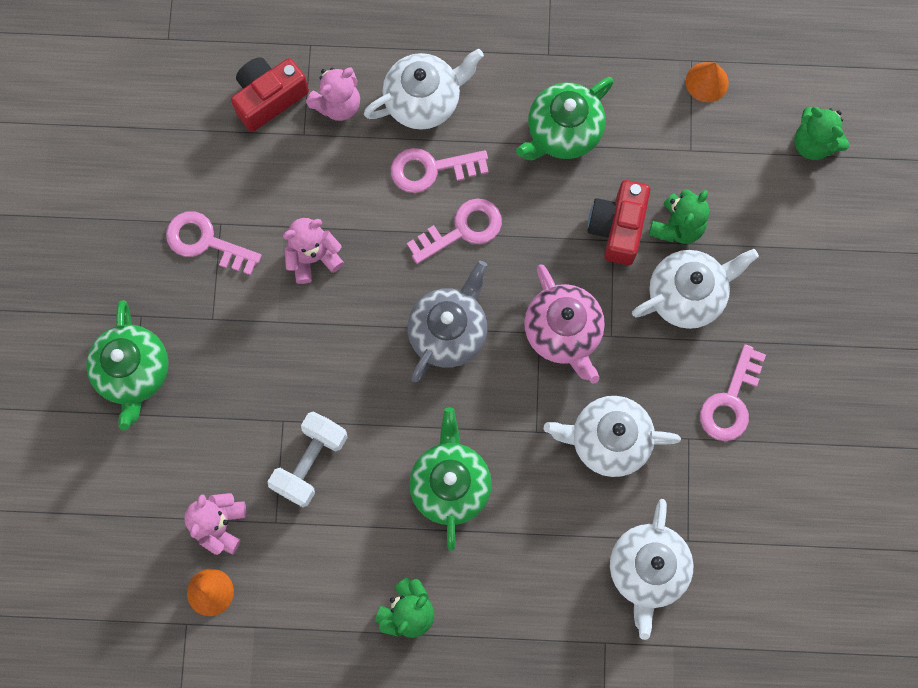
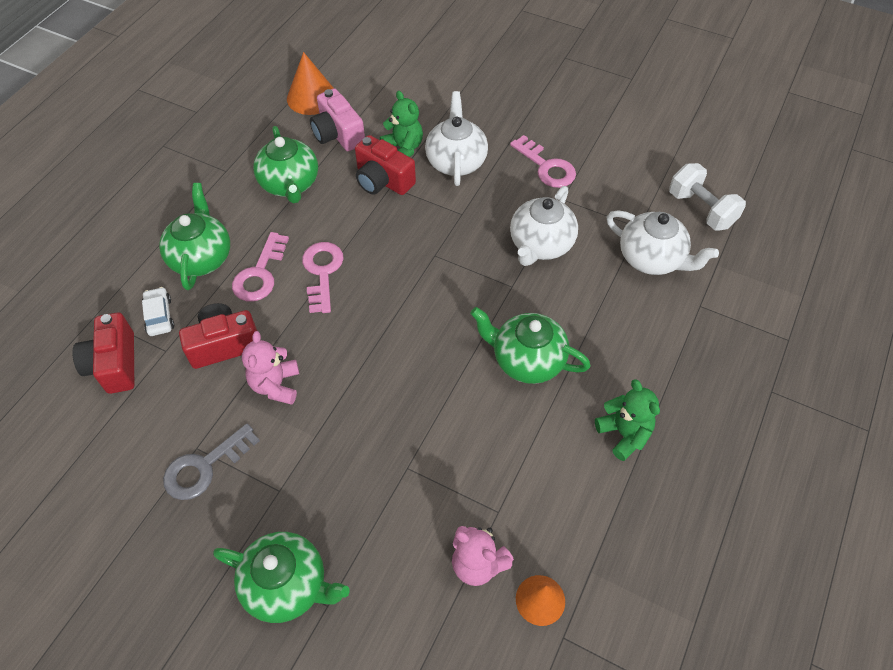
camera: 65 degrees left, 20 degrees down
pink key [166,211,262,275] -> grey key [163,423,260,500]
white dumbbell [268,411,347,507] -> white dumbbell moved to [669,163,746,230]
pink teddy bear [306,67,360,121] -> white car [142,287,174,336]
white teapot [364,49,484,130] -> green teapot [159,183,230,290]
grey teapot [407,261,487,382] -> none
pink teapot [524,265,605,384] -> none
orange cone [686,62,729,102] -> orange cone [287,52,334,115], size x1.53
green teddy bear [794,107,849,160] -> none
none -> red camera [179,303,257,369]
none -> pink camera [310,88,365,151]

